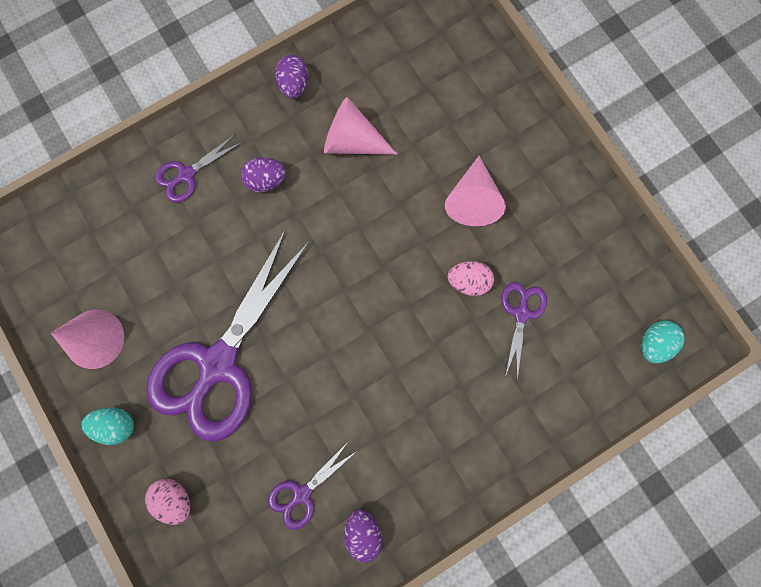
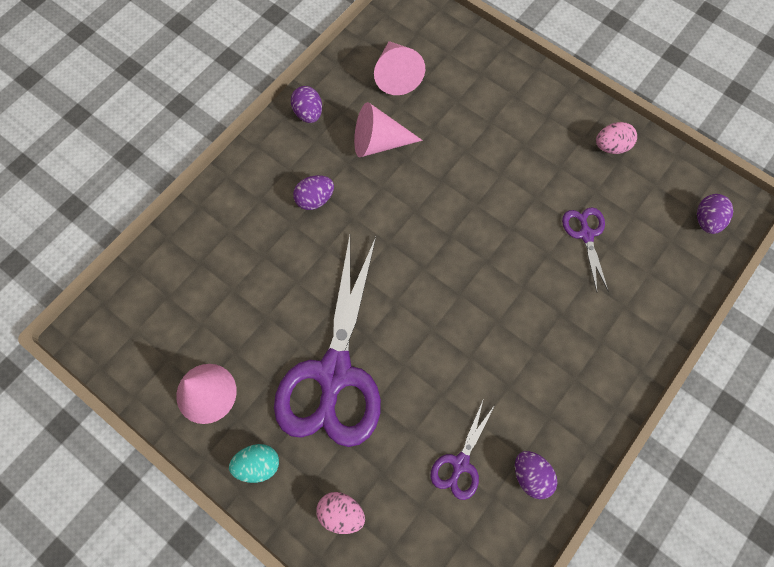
camera: 20 degrees left, 10 degrees down
purple scissors [155,134,242,203] -> none
pink cone [445,156,506,226] -> pink cone moved to [374,41,425,95]
pink egg [448,261,494,296] -> pink egg moved to [596,122,637,154]
turquoise egg [642,320,685,363] -> purple egg [697,194,733,234]

